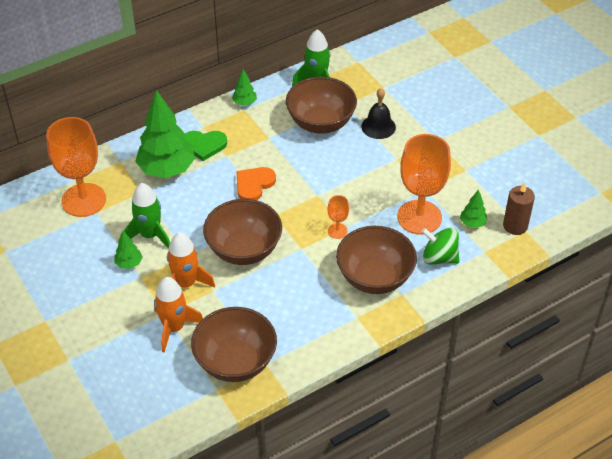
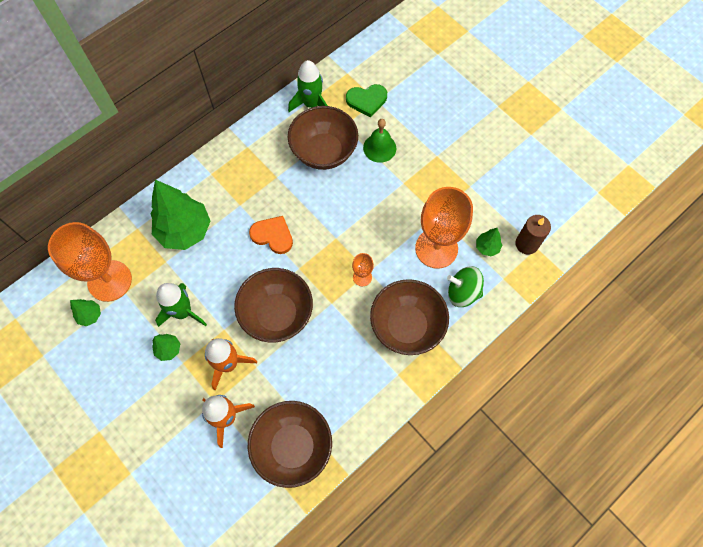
camera: 10 degrees left, 20 degrees up
green heart [185,131,227,161] -> green heart moved to [346,84,387,117]
green tree [232,69,257,106] -> green tree moved to [70,299,101,326]
orange heart [236,167,276,200] -> orange heart turned 90 degrees clockwise [249,216,293,254]
black bell [361,88,396,139] -> green bell [363,119,396,163]

